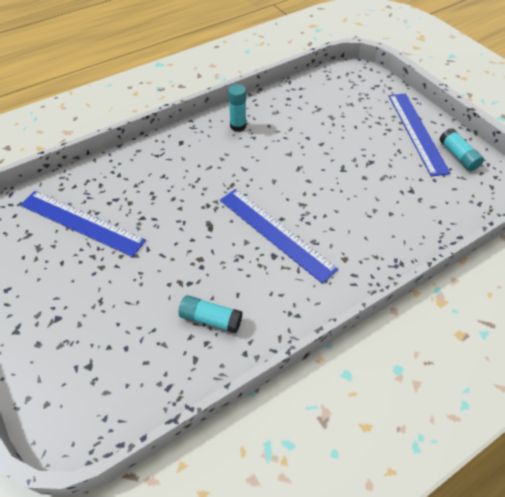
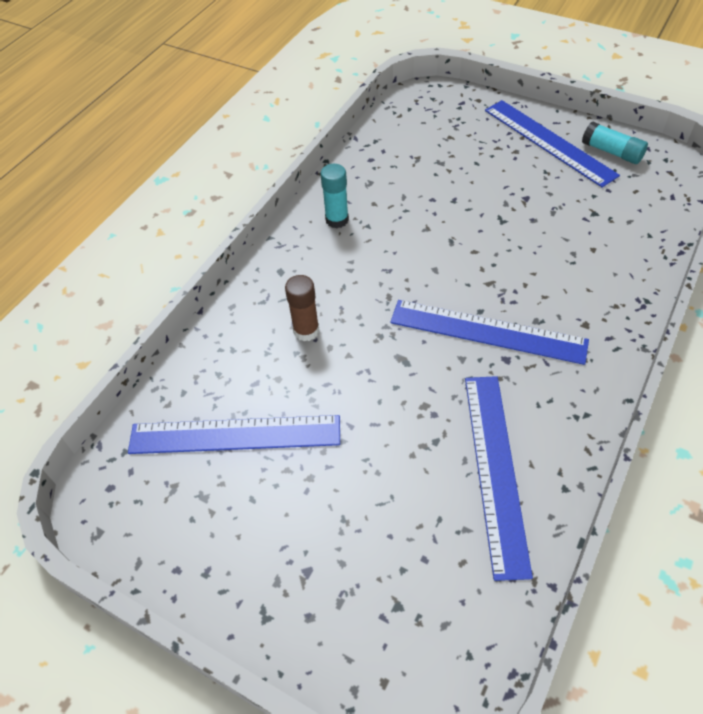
camera: 25 degrees left, 0 degrees up
turquoise glue stick [179,295,243,333] -> blue ruler [465,376,533,581]
none -> brown glue stick [285,275,319,341]

